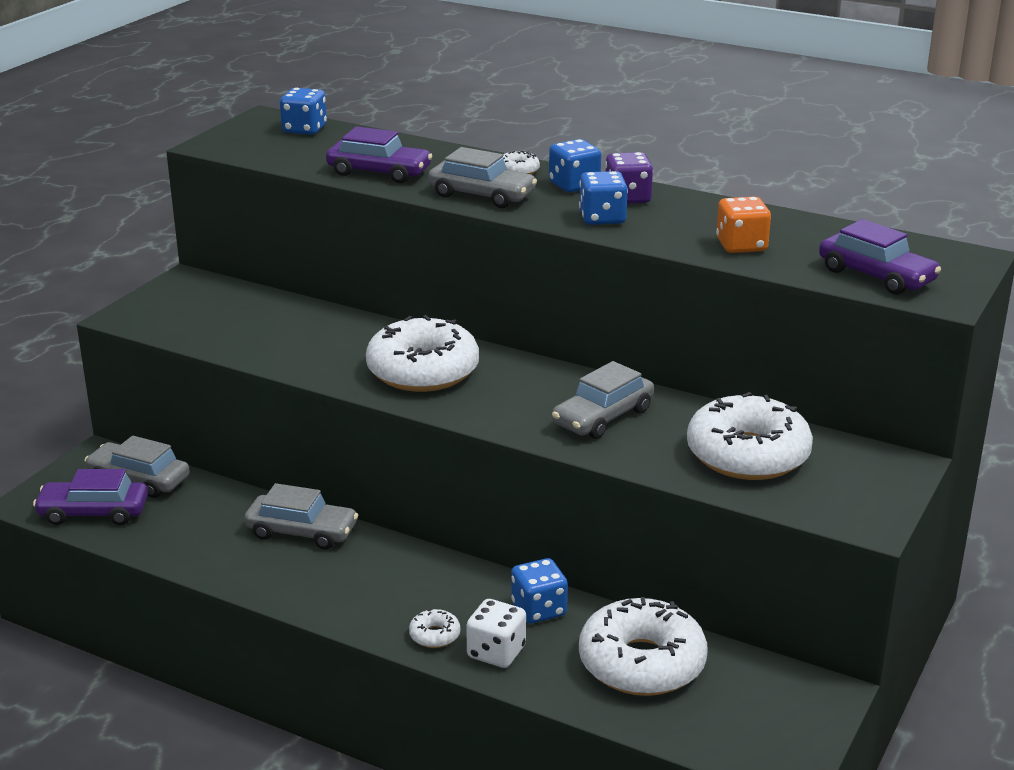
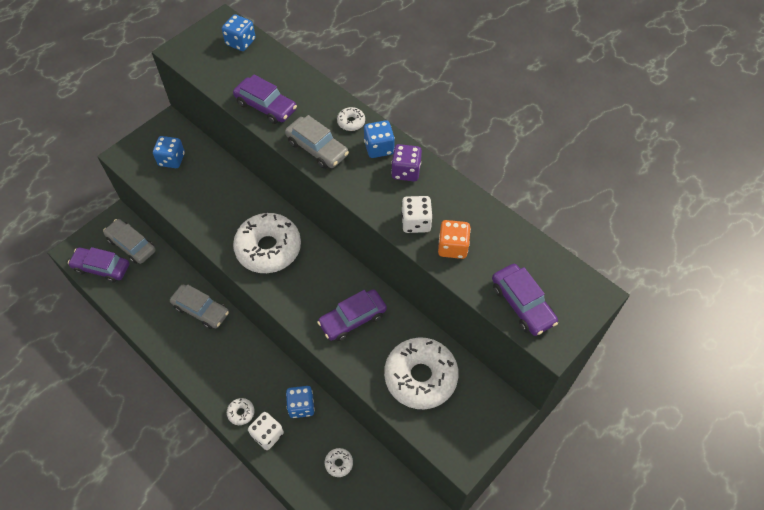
camera: 15 degrees right, 30 degrees up
grey car [552,361,654,439] -> purple car [317,289,387,341]
blue dice [579,171,628,225] -> blue dice moved to [153,136,185,168]
white donut [579,597,707,696] -> white donut [325,448,353,477], size x0.41
none -> white dice [401,196,433,233]

